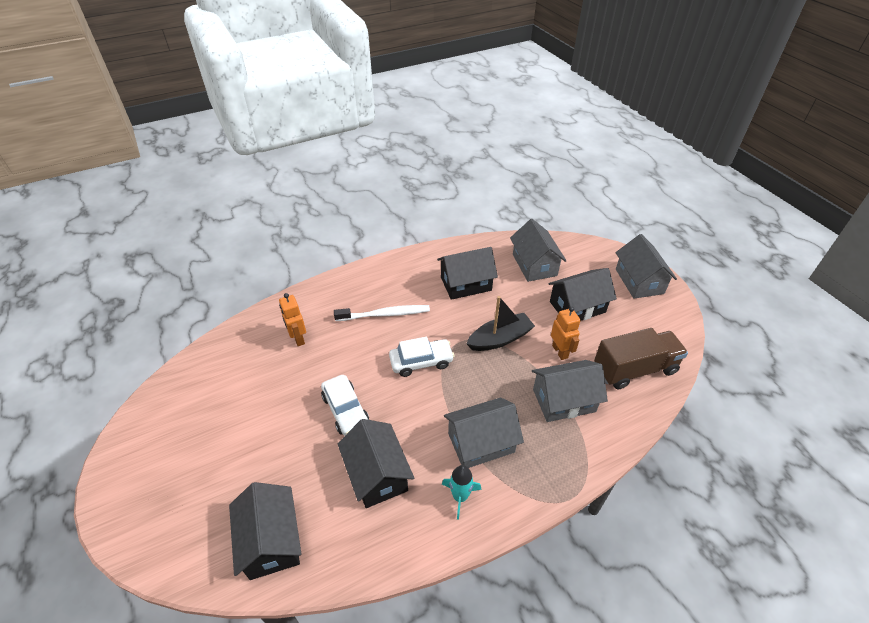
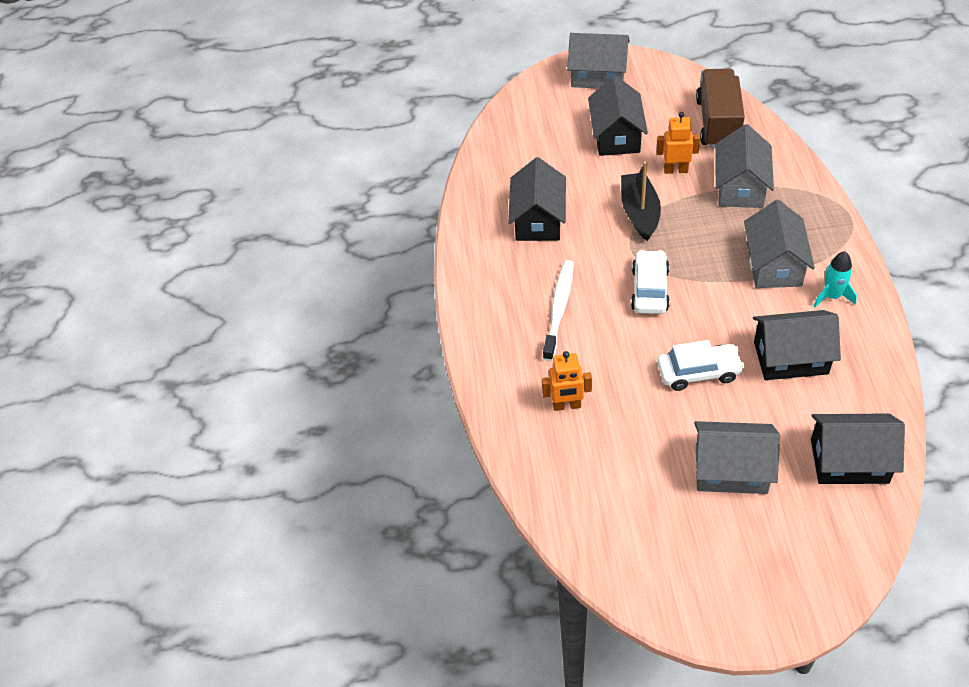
camera: 65 degrees left, 5 degrees up
grey house [510,219,567,282] -> grey house moved to [694,421,780,494]

